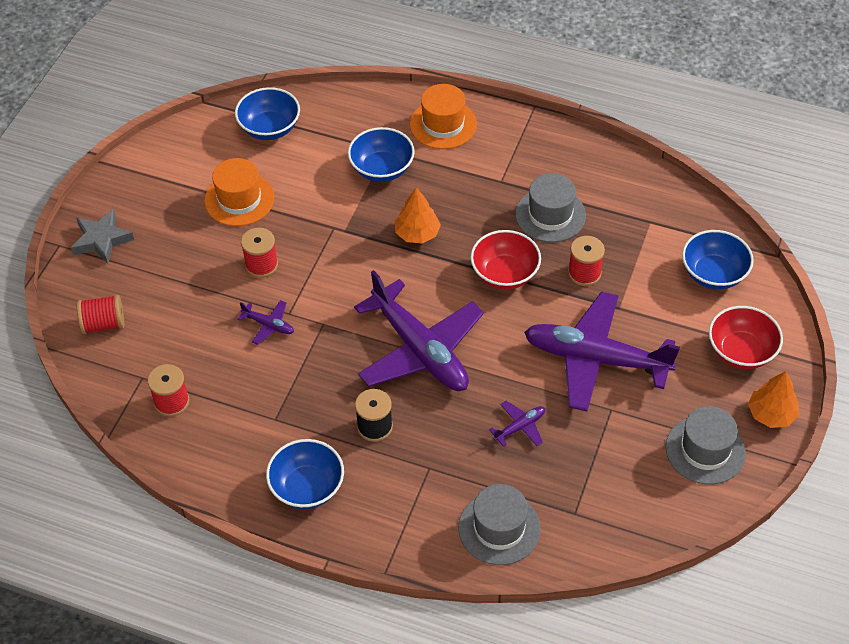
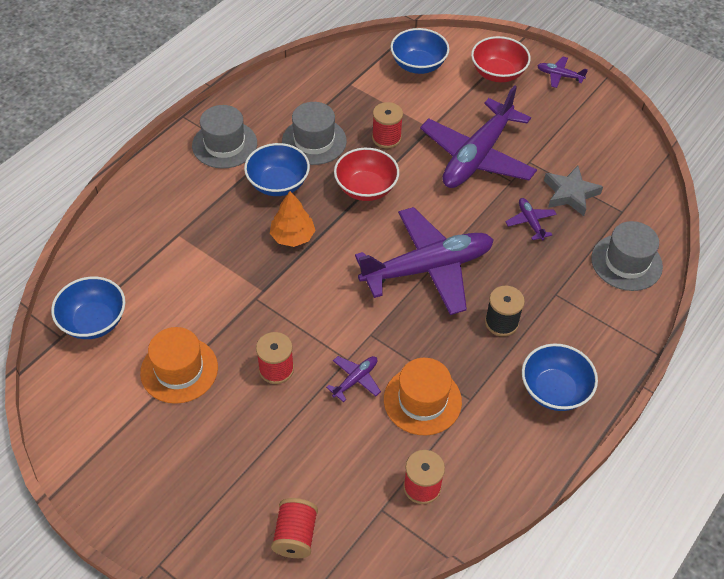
camera: 75 degrees left, 0 degrees up
grey star [71,209,134,264] -> grey star moved to [544,166,603,216]
blue bowl [348,127,415,182] -> blue bowl moved to [244,143,310,196]
orange hat [410,84,477,149] -> orange hat moved to [384,358,462,436]
grey hat [666,406,746,484] -> grey hat moved to [192,105,257,169]
orange tree [748,371,799,428] -> purple plane [537,56,588,88]

